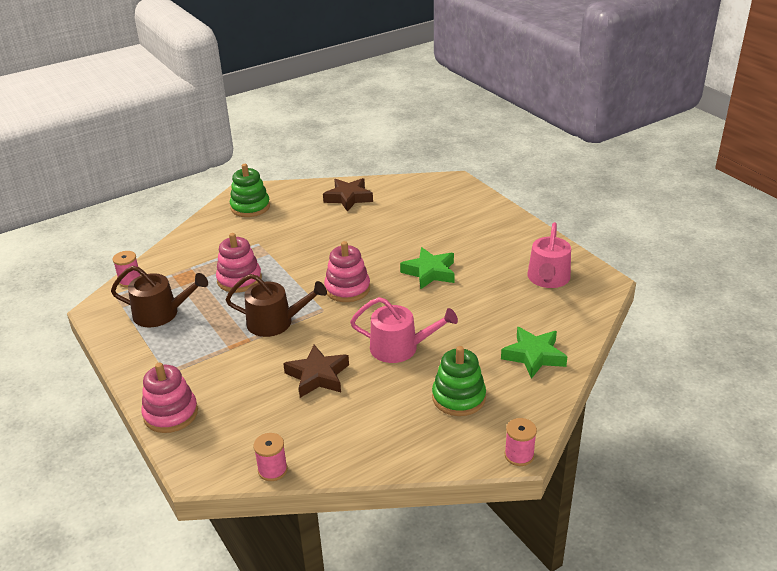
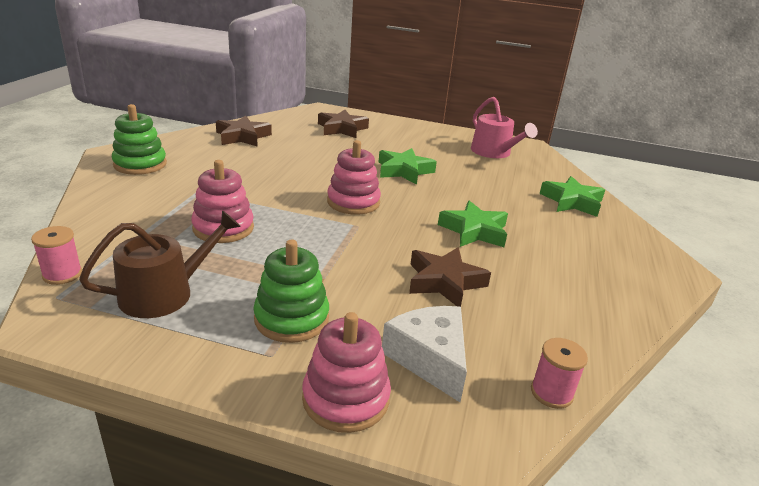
camera: 45 degrees left, 5 degrees down
brown watering can [225,274,327,337] -> none
pink watering can [350,297,458,363] -> green star [438,200,508,247]
green stacking toy [432,346,486,416] -> green stacking toy moved to [253,240,329,343]
pink spool [504,418,537,466] -> none
none -> brown star [318,110,369,138]
none -> white cheese [382,306,467,402]

